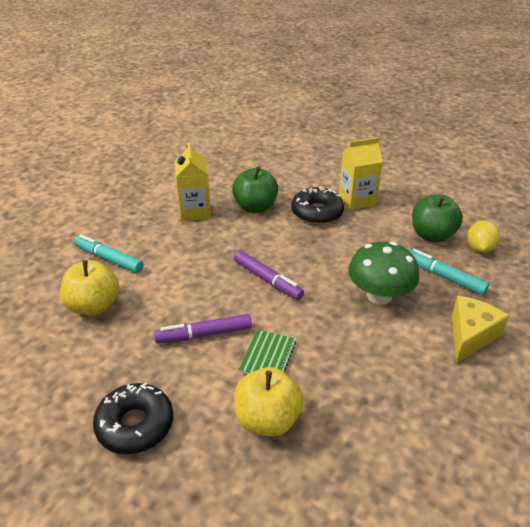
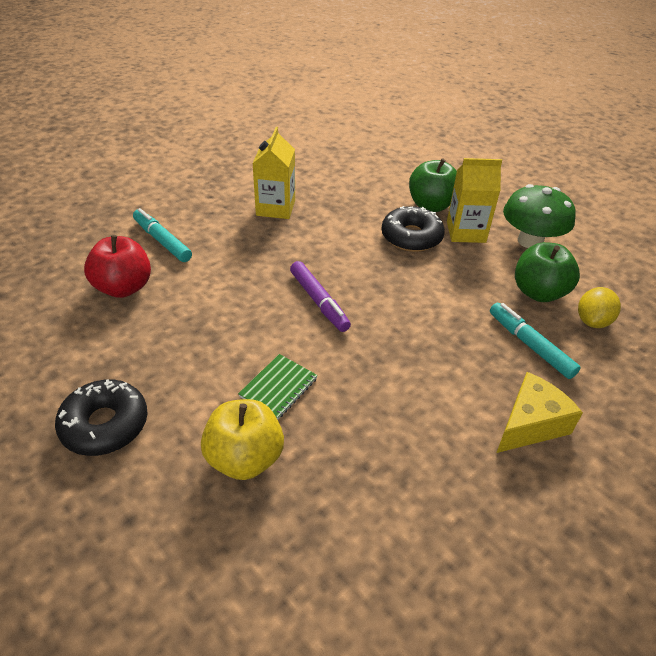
camera: 15 degrees right, 5 degrees up
yellow apple [60,260,119,316] -> red apple [84,235,151,298]
purple marker [154,314,252,343] -> none
green apple [232,167,278,213] -> green apple moved to [409,158,457,212]
green mushroom [348,242,419,305] -> green mushroom moved to [503,184,576,248]

